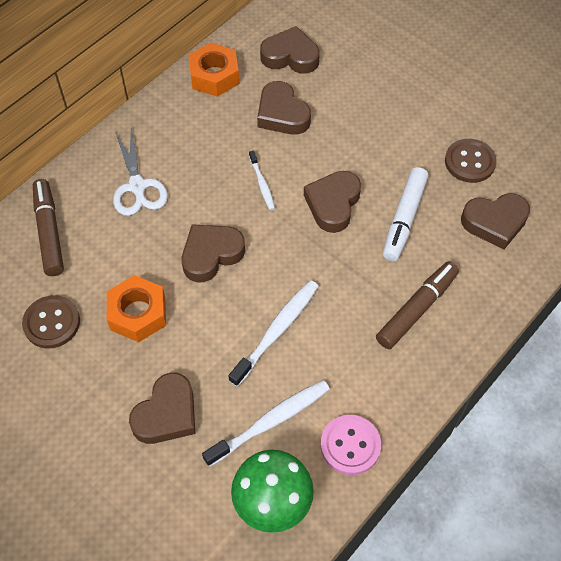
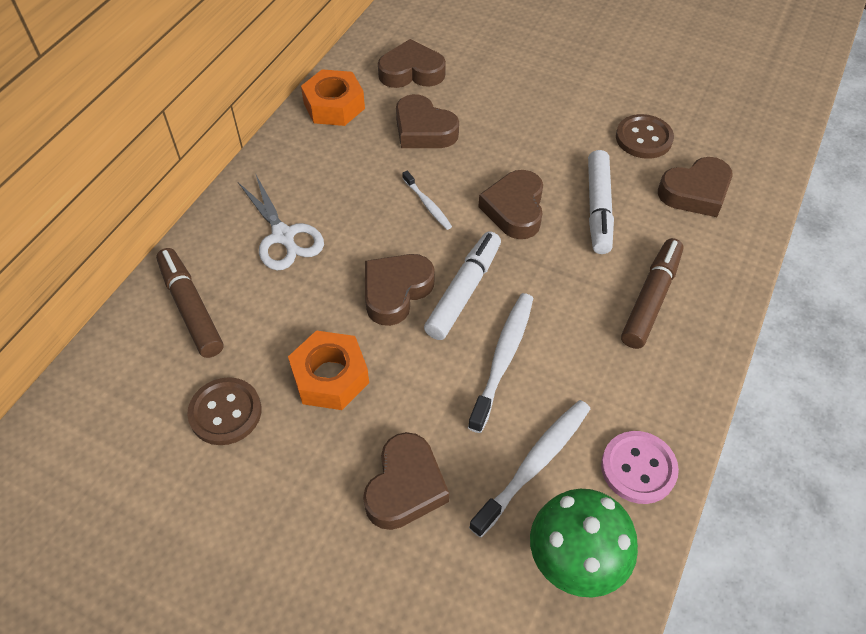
camera: 15 degrees left, 5 degrees down
none -> white marker [424,231,501,340]

